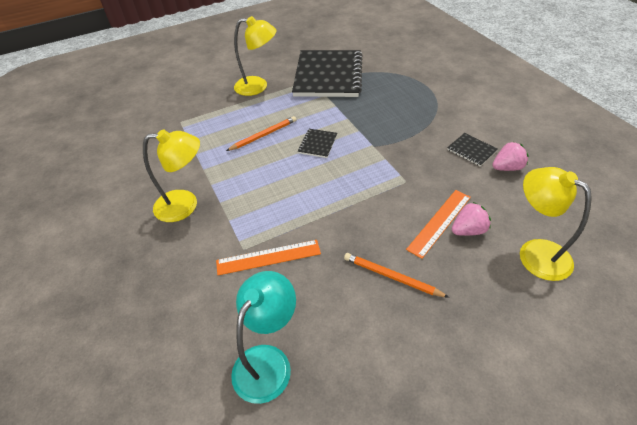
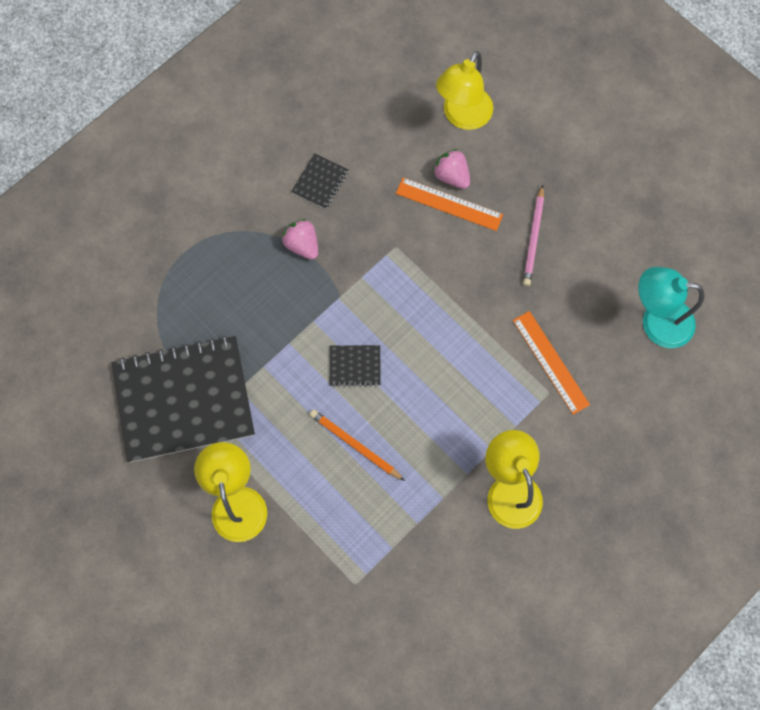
camera: 110 degrees left, 25 degrees up
orange pencil [344,253,449,298] -> pink pencil [523,185,544,286]
pink strawberry [492,142,529,171] -> pink strawberry moved to [282,219,318,260]

